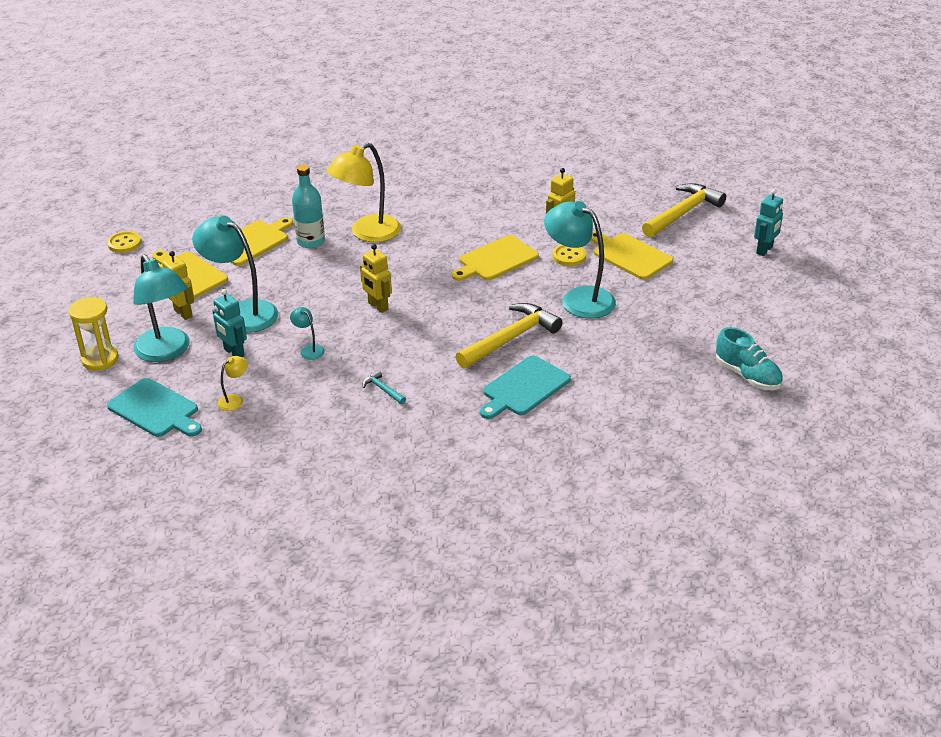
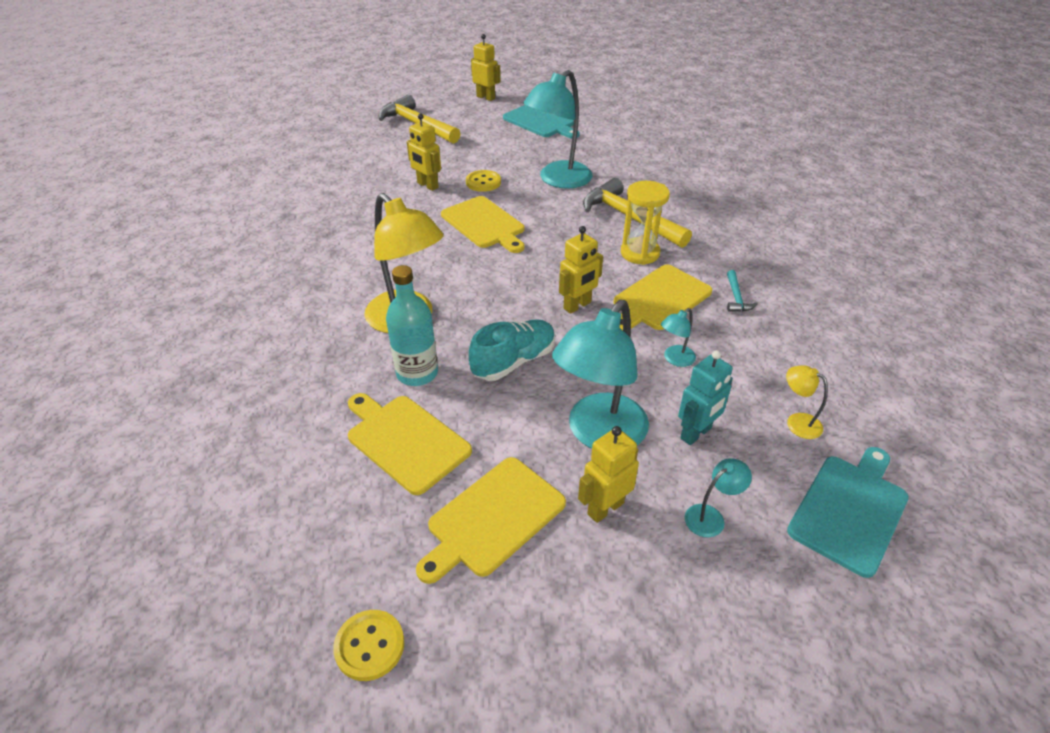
camera: 90 degrees left, 5 degrees up
yellow hourglass [69,297,118,371] -> yellow hourglass moved to [621,181,670,265]
turquoise lamp [133,254,189,362] -> turquoise lamp [685,458,752,537], size x0.43
turquoise hammer [363,370,406,404] -> turquoise hammer turned 45 degrees counterclockwise [727,270,758,312]
turquoise cutting board [480,355,571,419] -> turquoise cutting board moved to [503,105,580,138]
yellow cutting board [590,231,673,280] -> yellow cutting board moved to [613,264,712,330]
turquoise shoe [716,327,783,390] -> turquoise shoe moved to [469,319,555,381]
turquoise robot [754,189,783,256] -> yellow robot [471,34,501,101]

